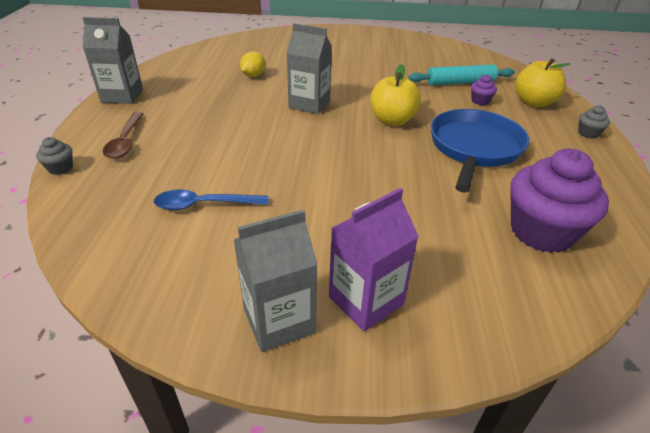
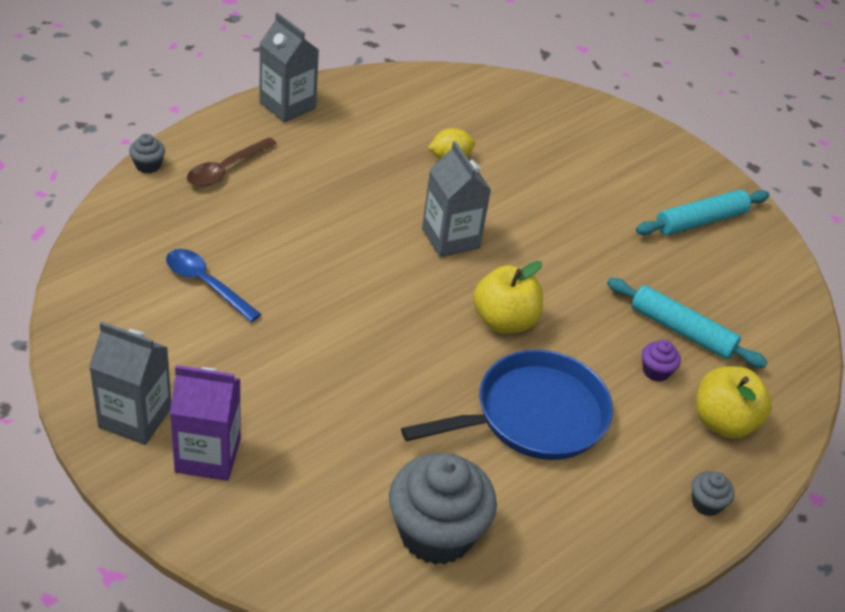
camera: 40 degrees right, 5 degrees up
purple cupcake [510,149,609,253] -> grey cupcake [389,453,497,565]
none -> turquoise rolling pin [636,190,769,235]

